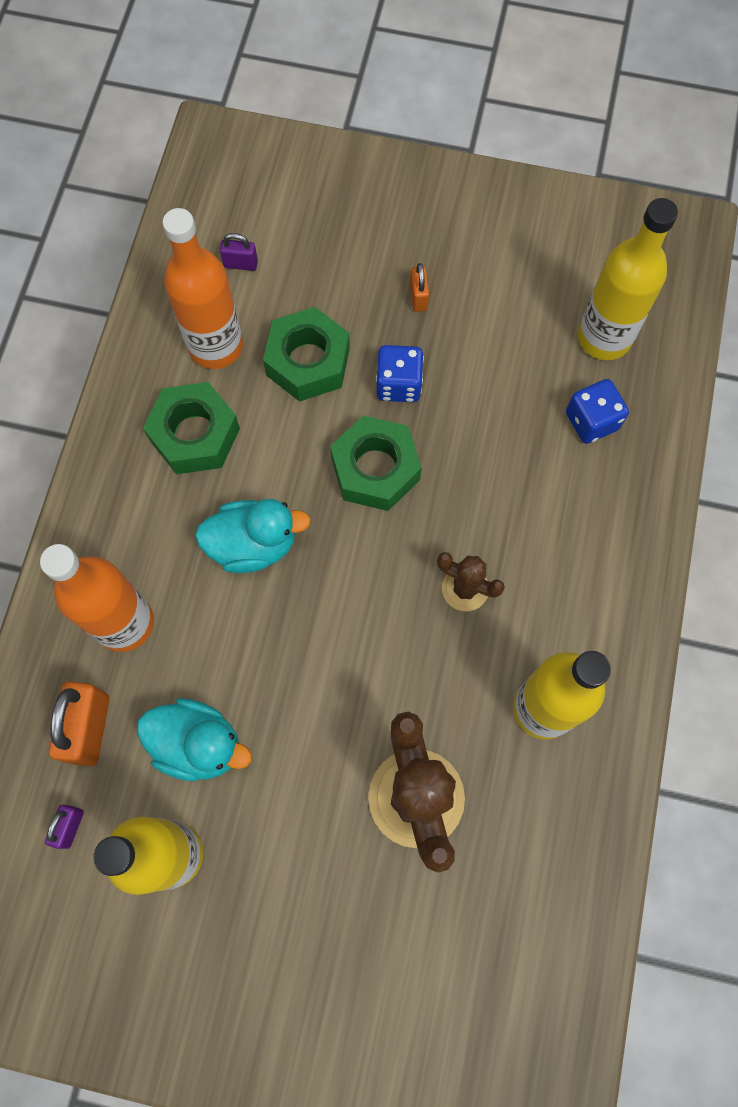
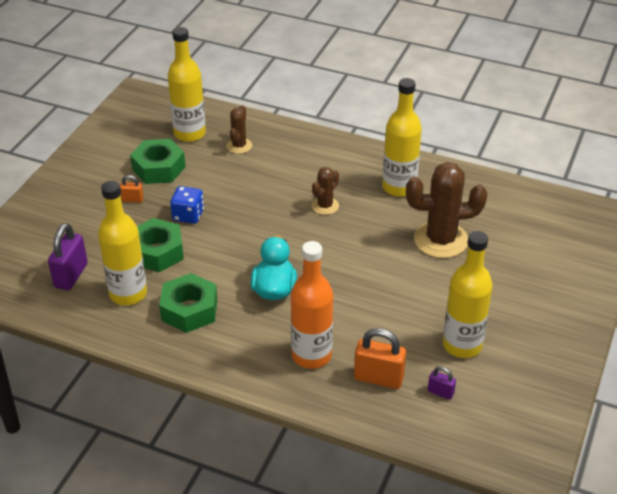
camera: 80 degrees left, 30 degrees down
turquoise duck [137,698,252,781] -> none
orange bottle [162,208,243,369] -> yellow bottle [98,181,147,305]
purple padlock [220,233,258,271] -> purple padlock [48,223,88,290], size x1.90
green nut [330,415,422,511] -> green nut moved to [130,139,186,184]
blue dice [566,379,629,444] -> brown cactus [226,105,252,154]

